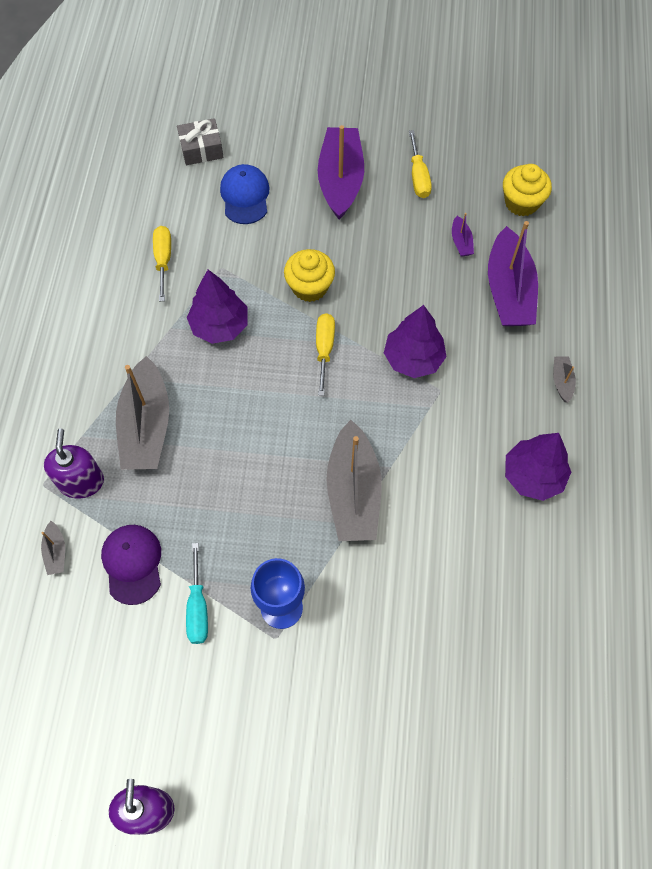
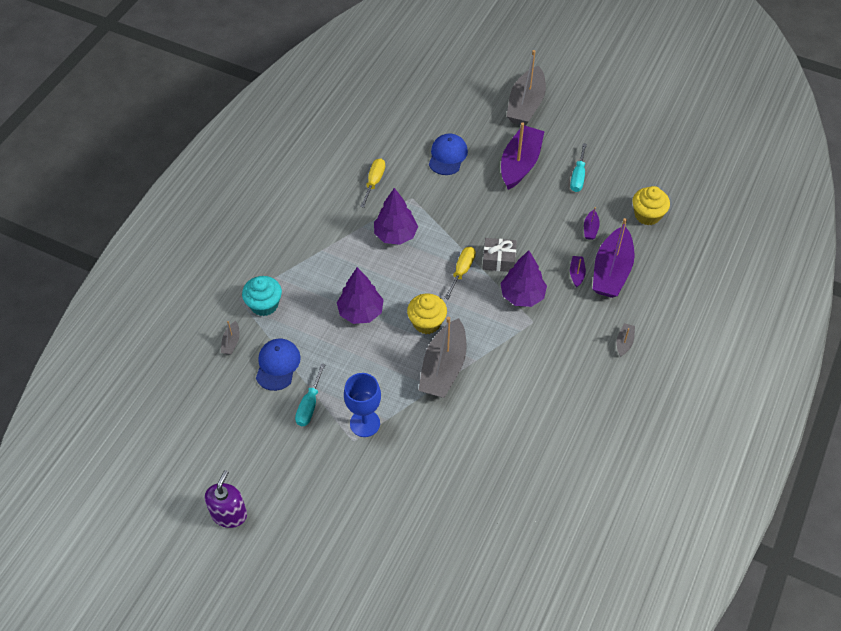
camera: 20 degrees right, 10 degrees down
purple soap dispenser [44,428,104,498] -> turquoise cupcake [242,276,282,316]
purple cap [101,525,161,605] -> blue cap [256,339,301,391]
grey boat [116,356,169,470] -> grey boat moved to [507,50,546,125]
grey gift [177,118,224,165] -> grey gift moved to [482,238,517,272]
yellow cupcake [284,249,335,302] -> yellow cupcake moved to [407,294,447,334]
yellow screwdriver [409,130,432,198] -> turquoise screwdriver [570,144,587,192]
purple tree [505,433,571,501] -> purple tree moved to [337,267,384,324]
none -> purple boat [570,256,586,288]

